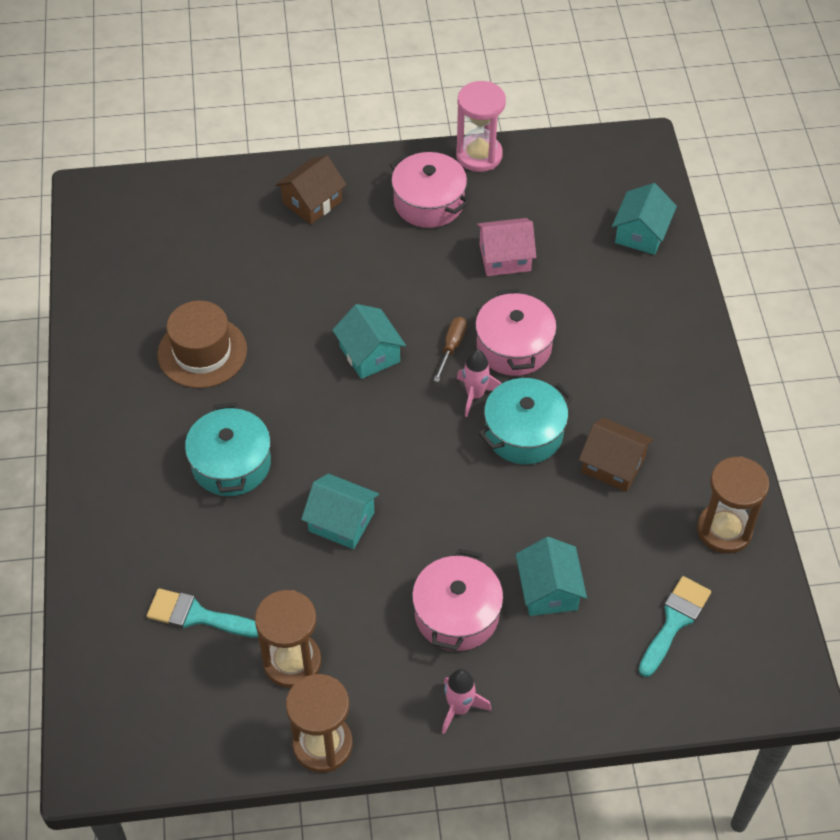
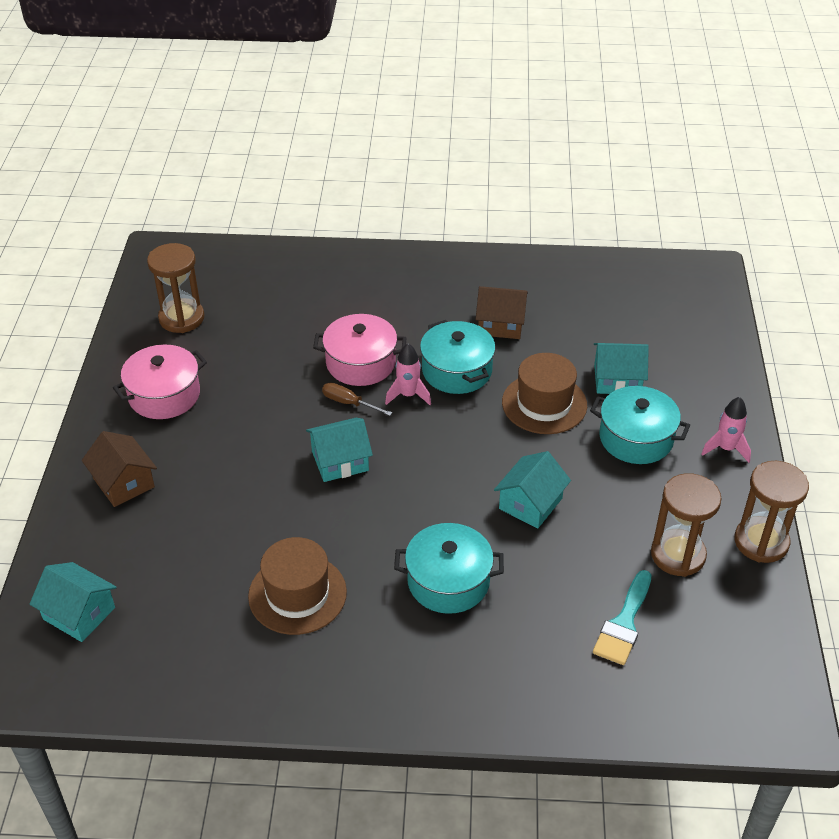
camera: 80 degrees left, 10 degrees down
pink pot [412,549,503,651] -> turquoise pot [590,386,690,464]
pink hourglass [456,81,506,172] -> none
pink house [477,218,536,276] -> none
brown house [579,417,654,492] -> brown house turned 60 degrees clockwise [476,286,528,339]
turquoise house [612,183,677,255] -> turquoise house moved to [30,562,117,642]
turquoise brush [638,576,711,677] -> none
brown hourglass [697,456,769,554] -> brown hourglass moved to [147,243,205,333]
none -> brown hat [502,353,587,434]

